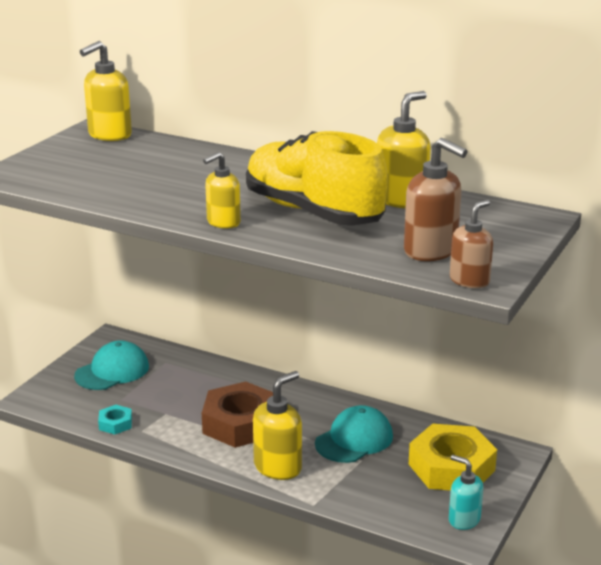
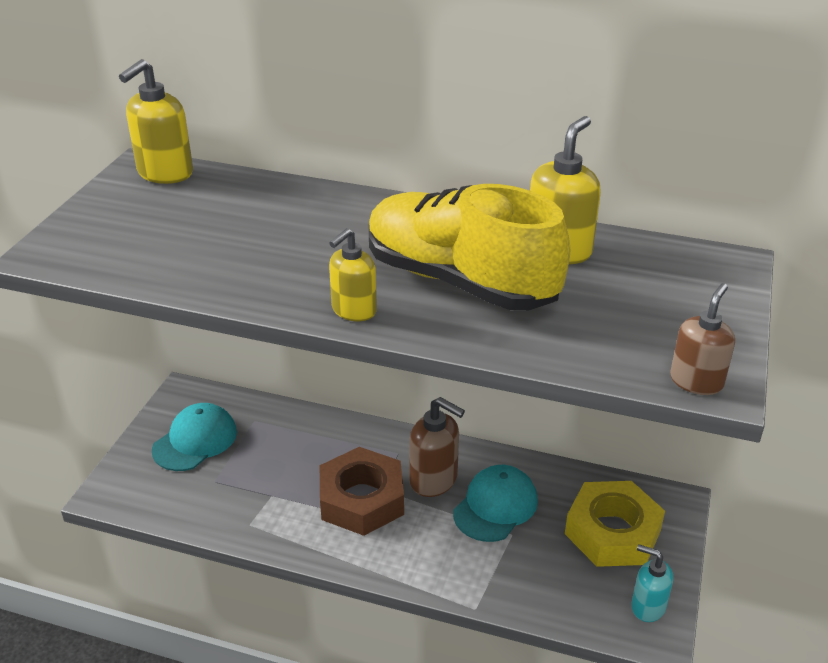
camera: 10 degrees left, 10 degrees up
turquoise nut [98,405,132,435] -> none
yellow soap dispenser [253,371,302,480] -> none
brown soap dispenser [404,138,468,261] -> brown soap dispenser moved to [409,397,465,497]

